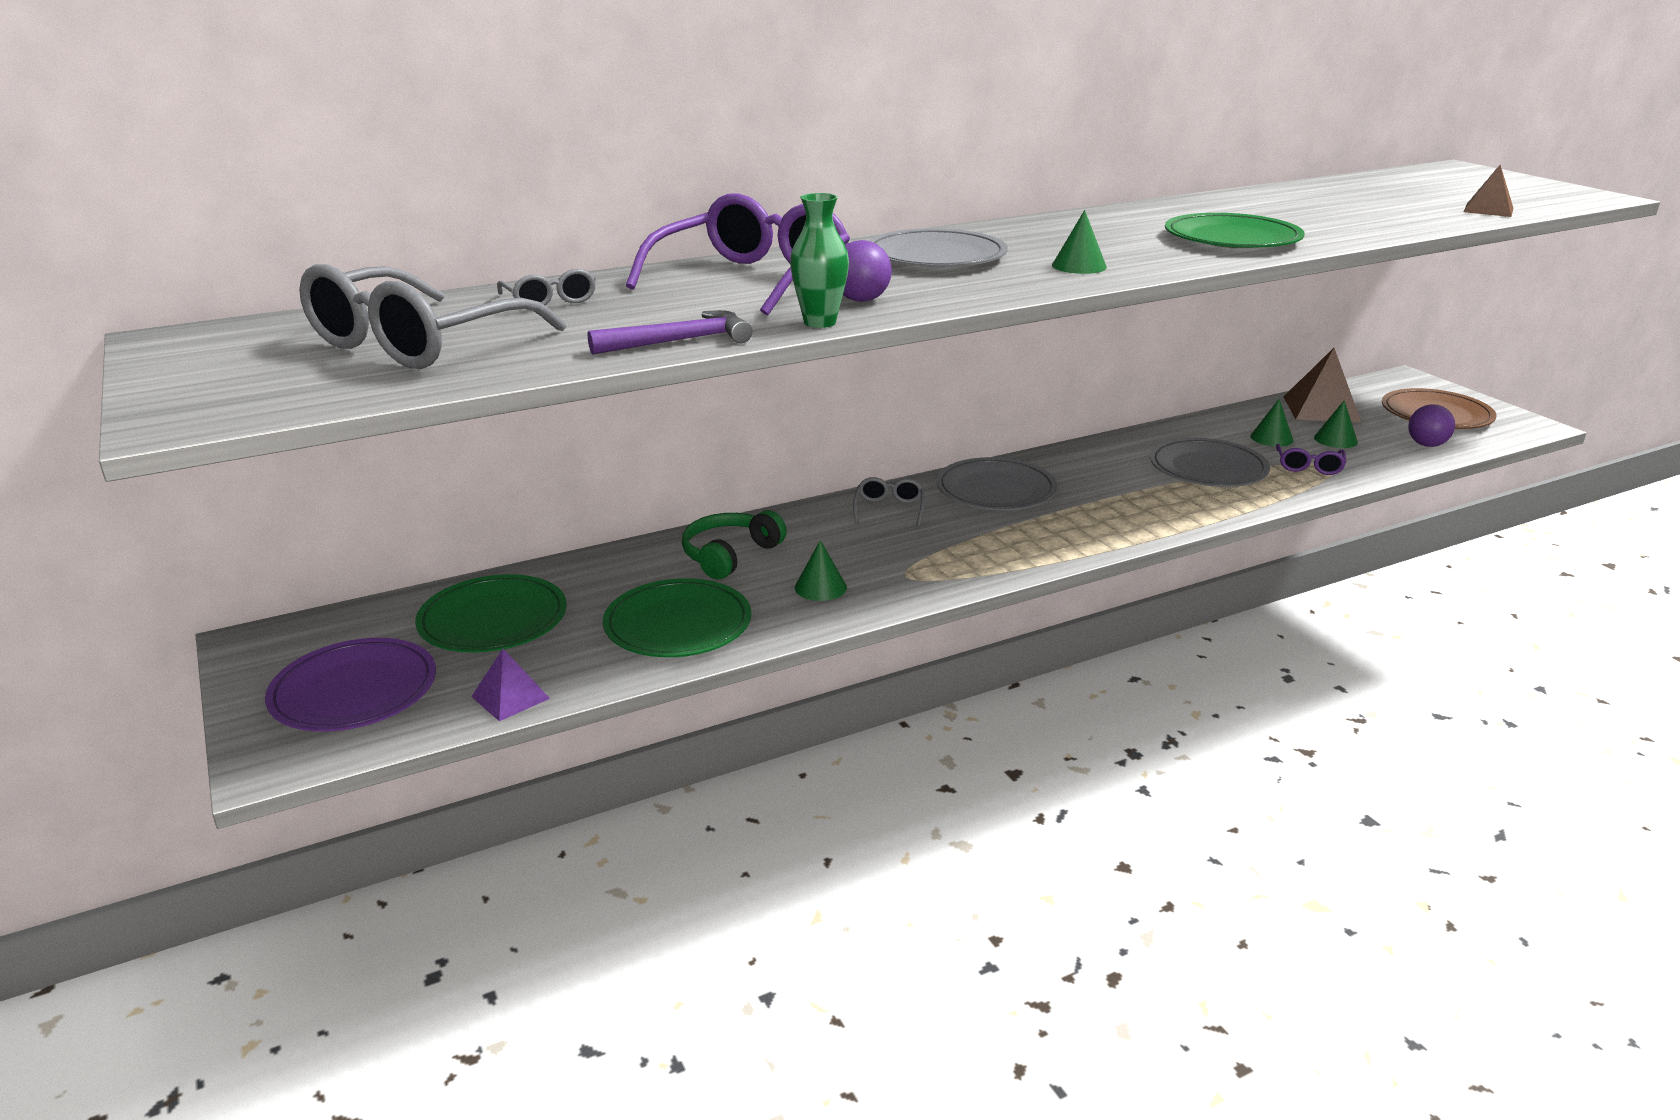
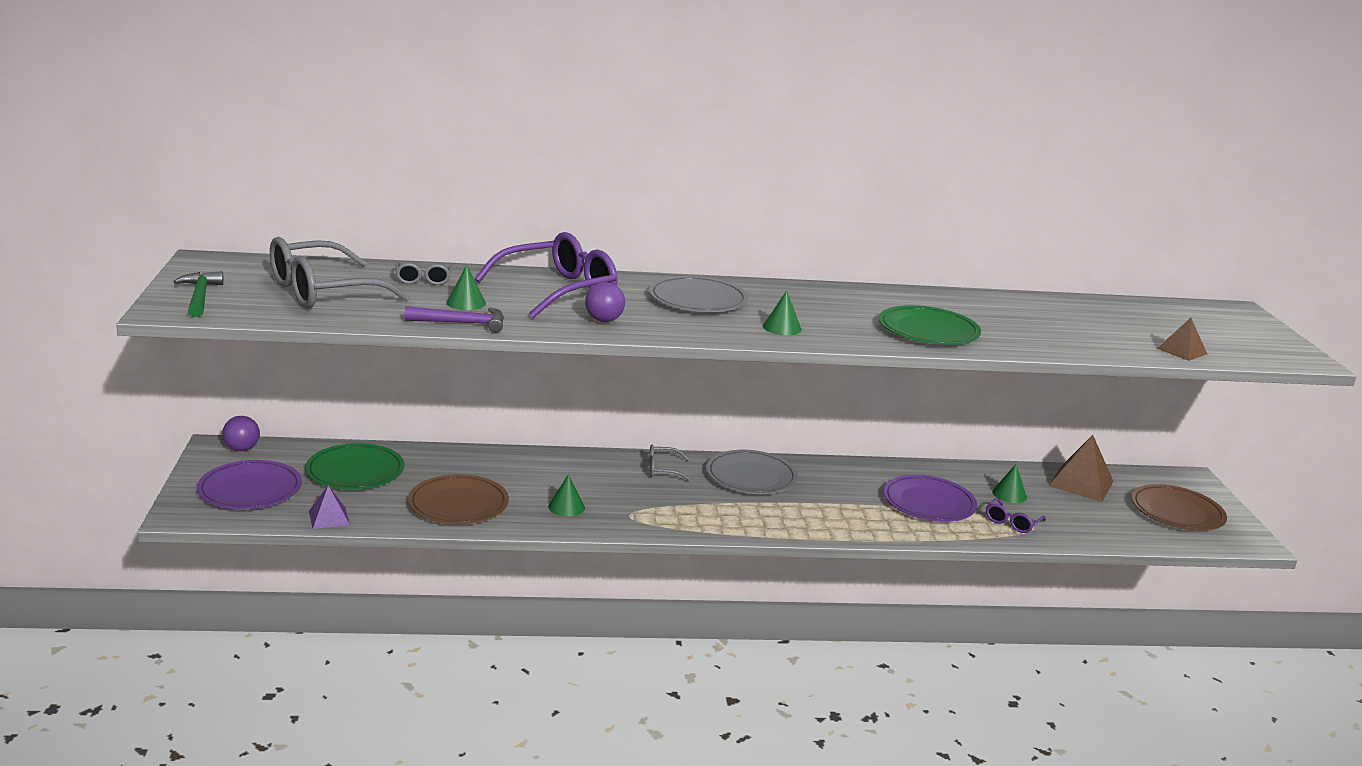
camera: 20 degrees right, 5 degrees down
green plate [603,578,751,657] -> brown plate [408,474,509,525]
green headphones [682,510,787,580] -> none
green vase [790,193,849,328] -> none
grey glasses [853,477,925,526] -> grey glasses turned 120 degrees counterclockwise [649,445,692,482]
grey plate [1150,438,1270,487] -> purple plate [883,475,977,522]
green cone [1314,400,1358,448] -> green cone moved to [446,265,486,310]
purple ball [1408,404,1455,447] -> purple ball moved to [222,416,260,451]
none -> green hammer [174,271,224,317]

